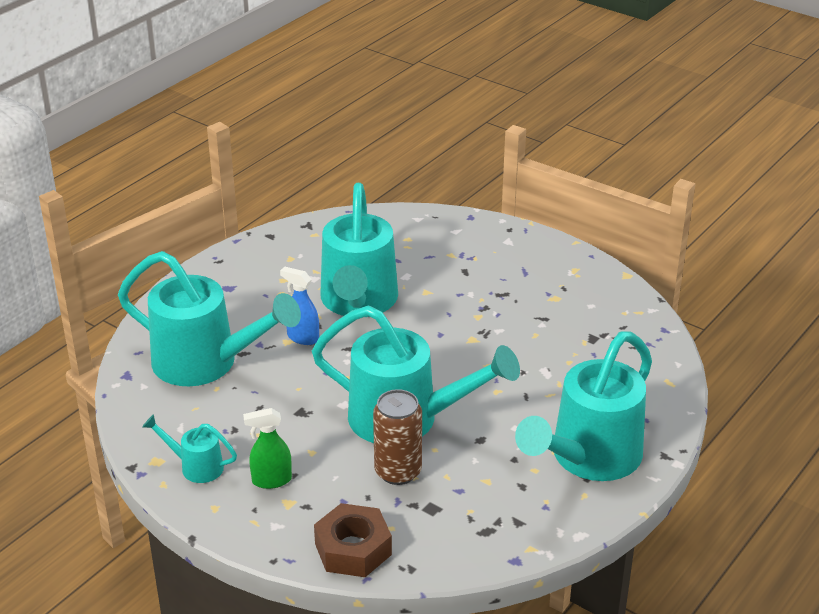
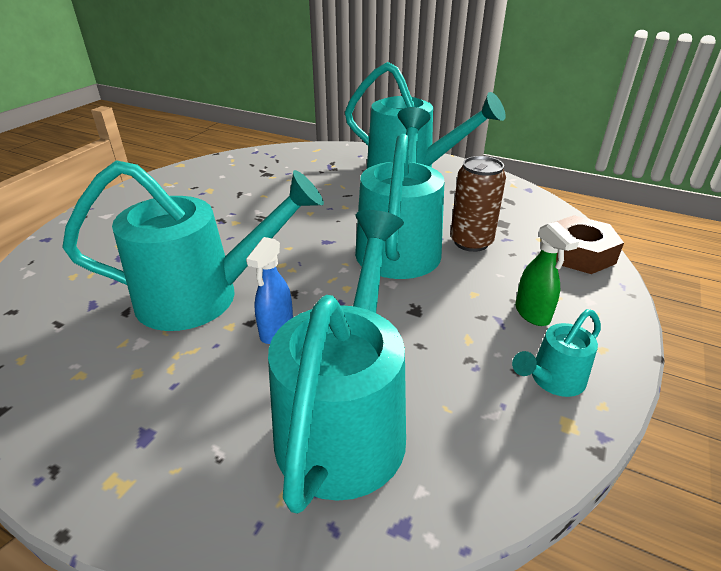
camera: 100 degrees left, 0 degrees up
turquoise watering can [142,414,237,483] -> turquoise watering can turned 45 degrees clockwise [512,309,601,397]

